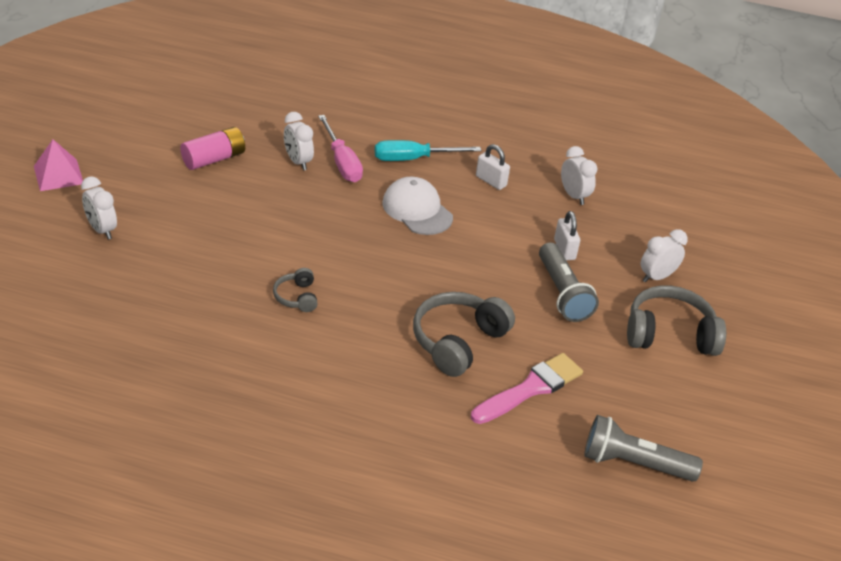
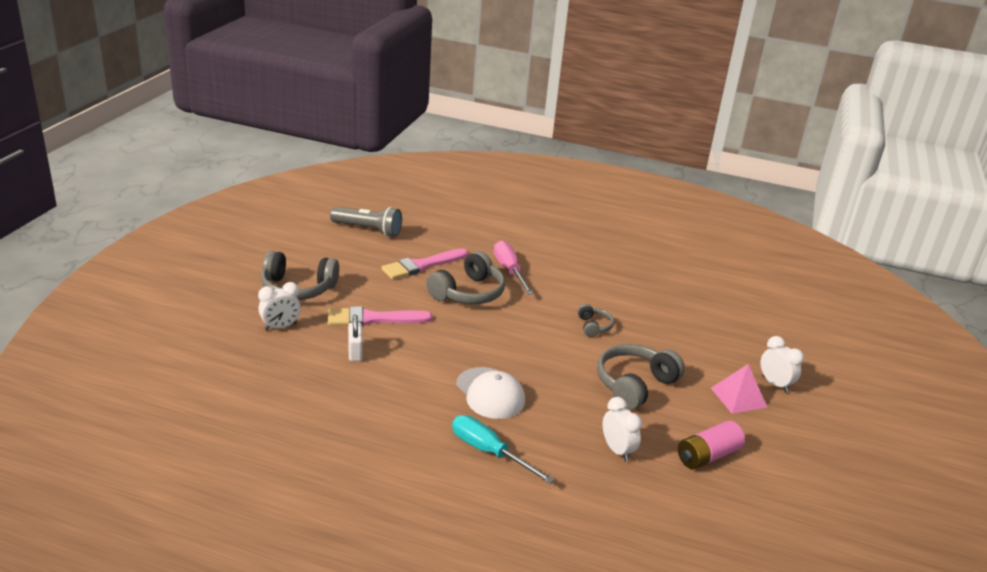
camera: 175 degrees left, 10 degrees down
pink pyramid [34,139,83,191] -> pink pyramid moved to [711,364,767,414]
pink screwdriver [318,115,363,182] -> pink screwdriver moved to [494,241,533,295]
turquoise screwdriver [375,140,481,161] -> turquoise screwdriver turned 135 degrees counterclockwise [452,415,555,484]
white padlock [476,144,510,190] -> none
grey flashlight [539,242,599,322] -> pink brush [328,306,432,326]
white clock [561,146,597,205] -> none
none -> grey headphones [597,344,685,410]

